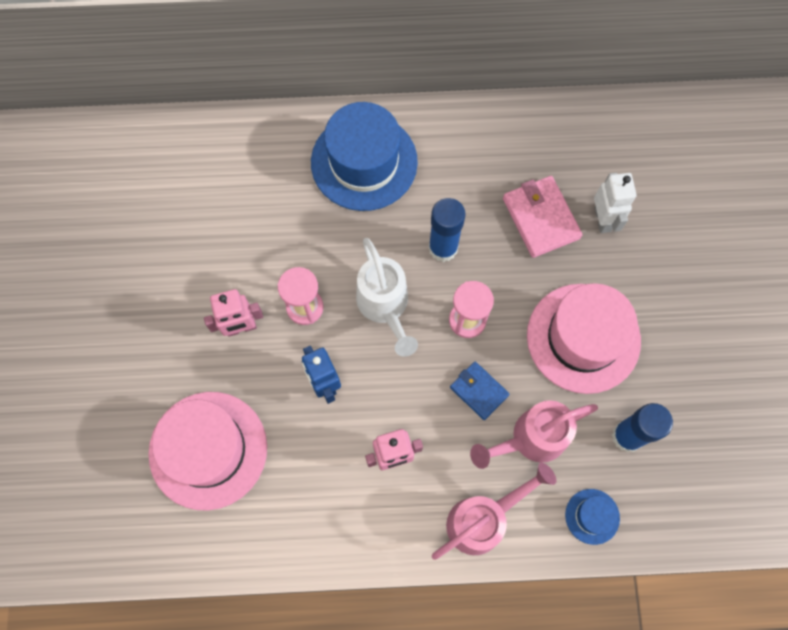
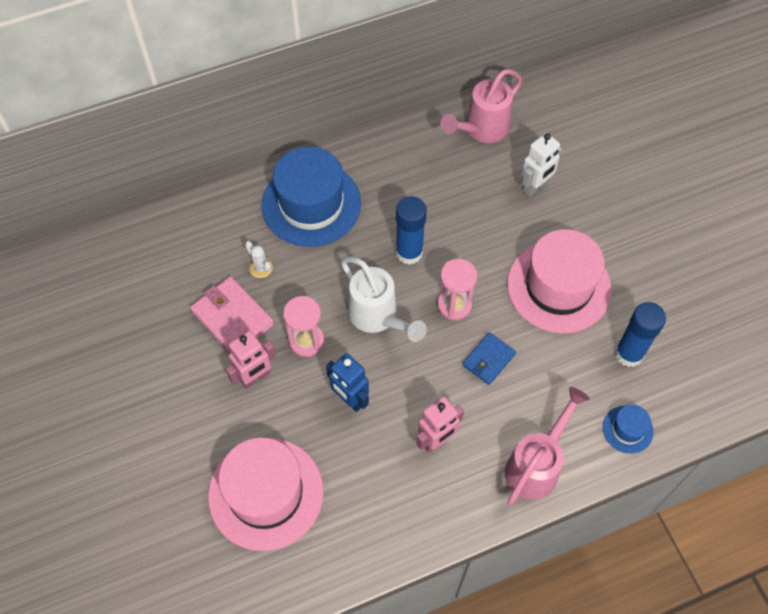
camera: 20 degrees left, 10 degrees down
blue wallet [450,361,509,420] -> blue wallet turned 75 degrees counterclockwise [462,332,516,385]
pink watering can [470,400,598,469] -> pink watering can moved to [440,69,522,143]
pink wallet [503,176,582,258] -> pink wallet moved to [190,277,274,353]
white robot [594,173,636,233] -> white robot turned 75 degrees clockwise [521,133,562,197]
none -> white cactus [245,241,273,278]

